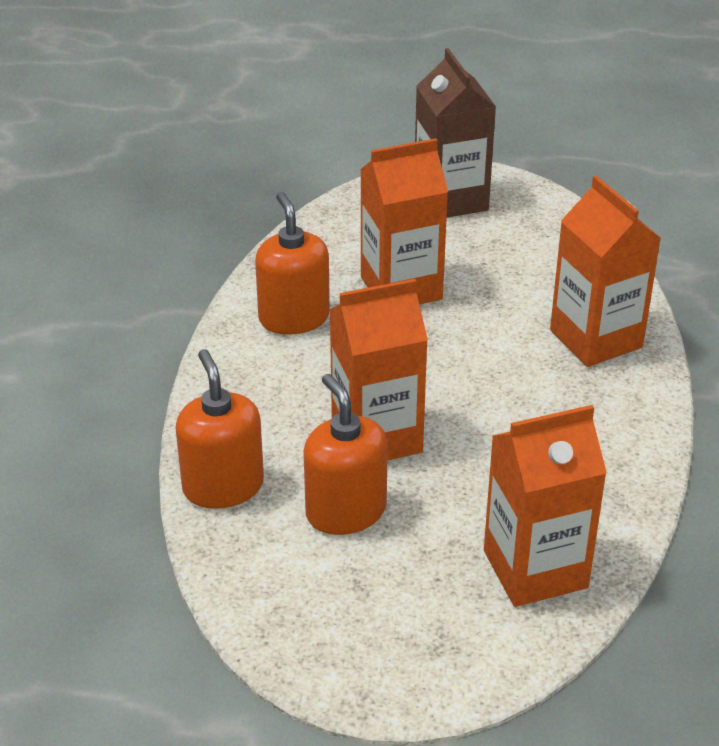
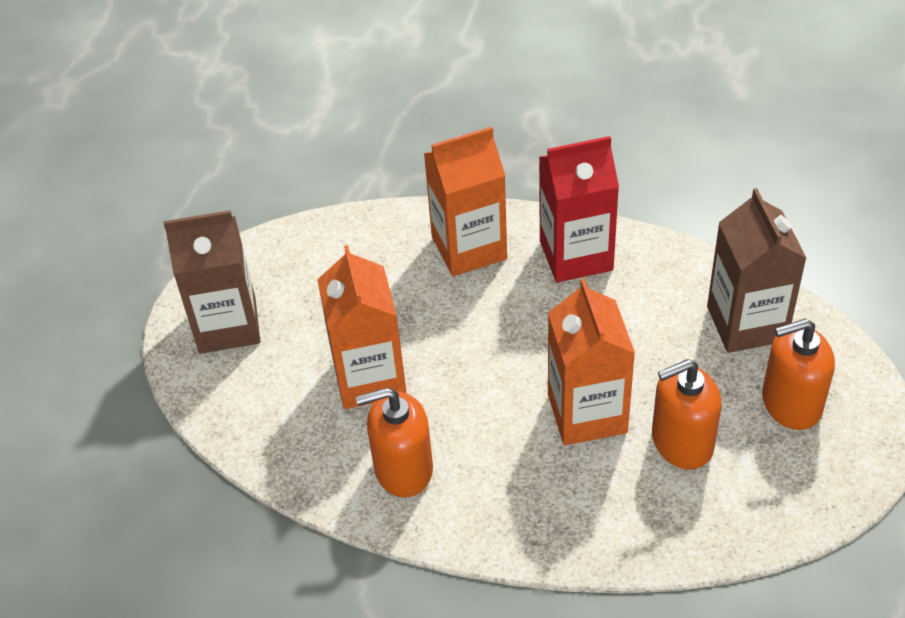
camera: 80 degrees left, 10 degrees up
orange soap dispenser [175,349,264,509] -> orange soap dispenser moved to [762,319,835,430]
orange carton [484,405,607,607] -> brown carton [707,188,806,353]
none -> red carton [539,136,619,283]

